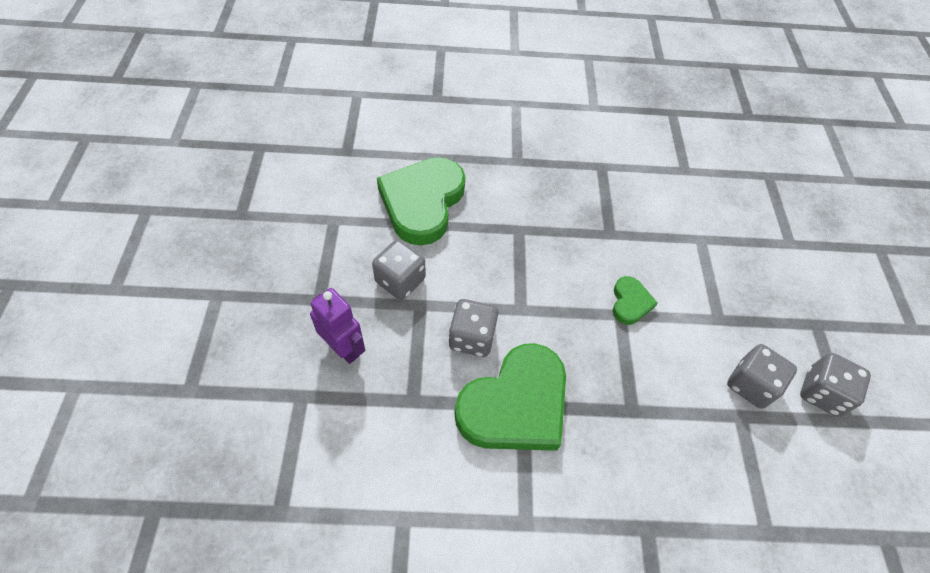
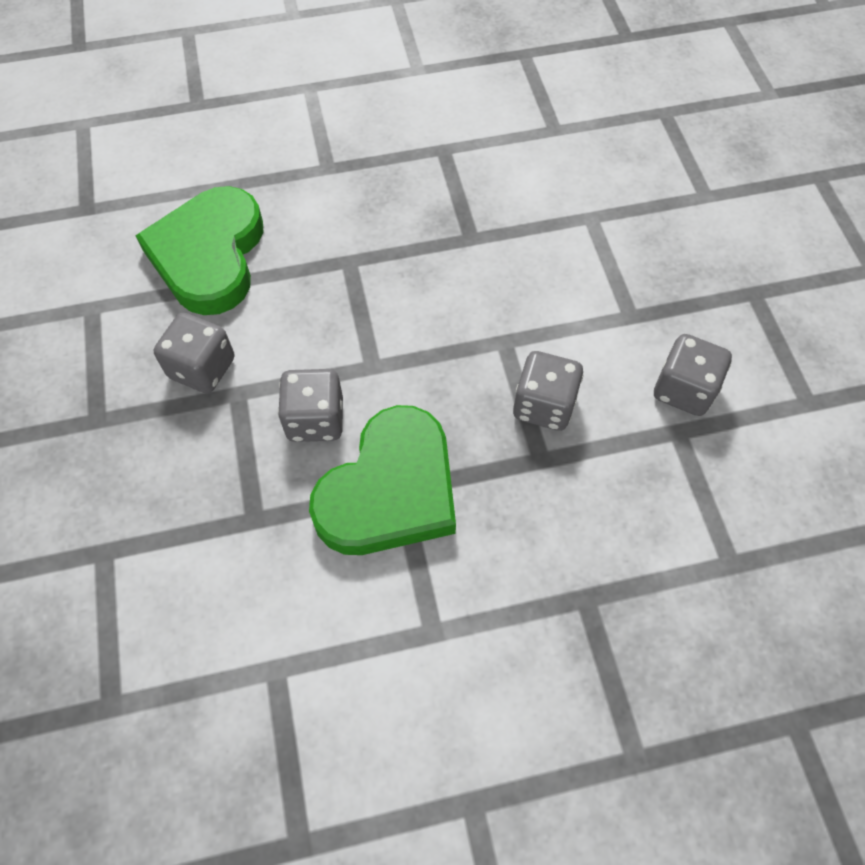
camera: 10 degrees left, 5 degrees up
purple robot [310,288,365,364] -> none
green heart [613,276,658,325] -> none
grey dice [800,353,871,417] -> grey dice moved to [513,351,583,431]

